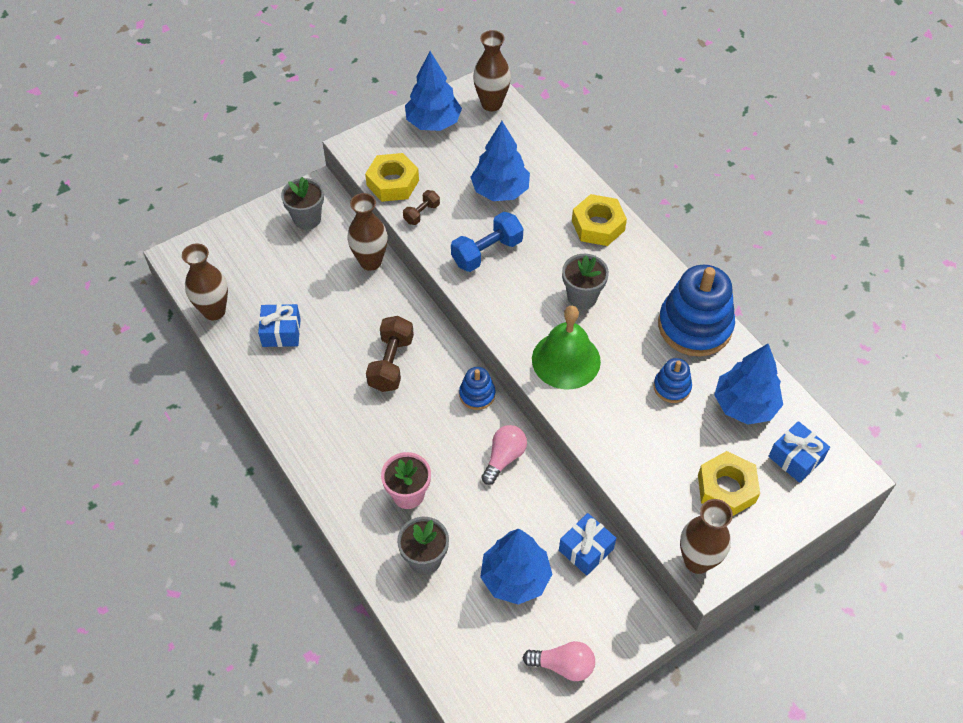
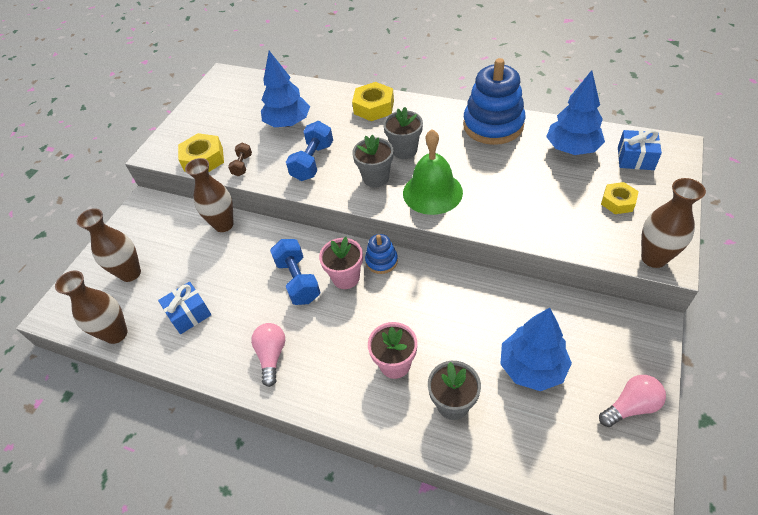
camera: 30 degrees left, 5 degrees down
grey flower pot [281,177,324,230] -> grey flower pot moved to [352,135,394,188]
brown dumbbell [366,316,414,392] -> blue dumbbell [270,239,321,305]
blue tree [405,51,462,131] -> none
brown vase [473,30,511,111] -> brown vase moved to [77,208,141,282]
pink light bulb [481,425,527,485] -> pink light bulb moved to [251,323,285,387]
blue gift [559,513,616,576] -> none
blue stacking toy [654,358,692,403] -> none
yellow nut [698,451,760,516] -> yellow nut [601,182,639,214], size x0.65
none -> pink flower pot [319,237,363,289]

